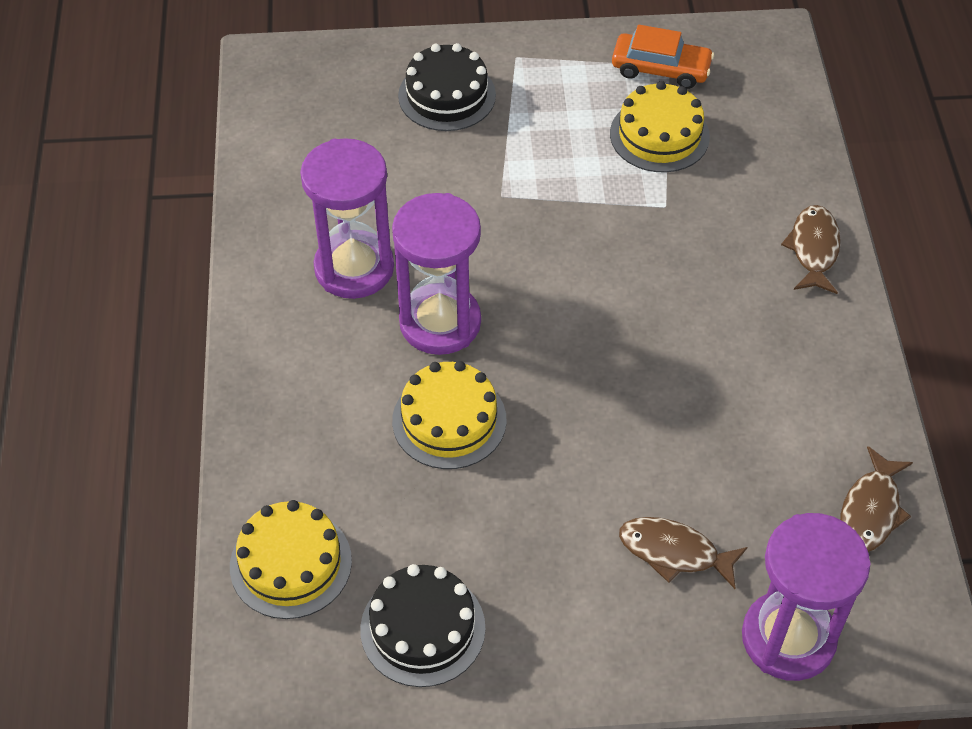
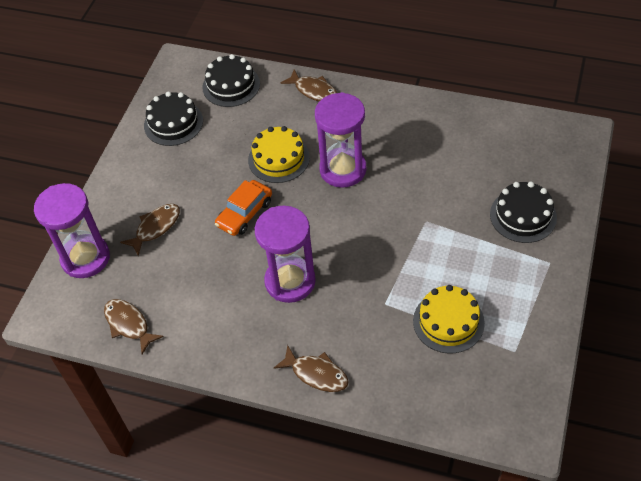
camera: 115 degrees right, 0 degrees up
yellow cake [230,500,352,619] -> black cake [202,54,260,107]
purple hourglass [300,138,394,299] -> purple hourglass moved to [255,206,316,303]
orange car [612,25,714,89] -> orange car moved to [215,180,272,236]
none -> brown fish [280,69,337,101]

